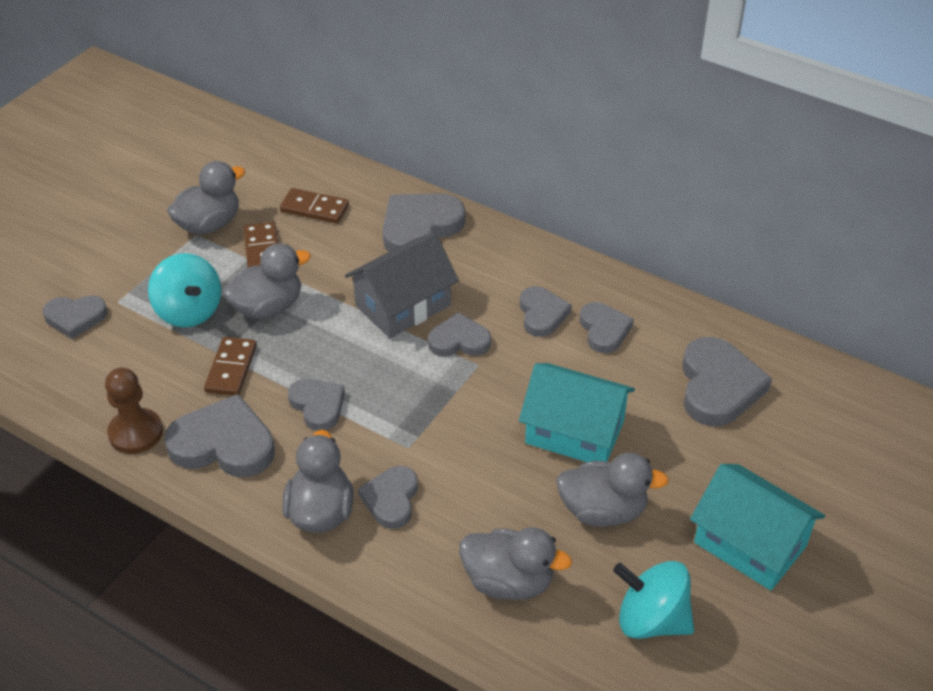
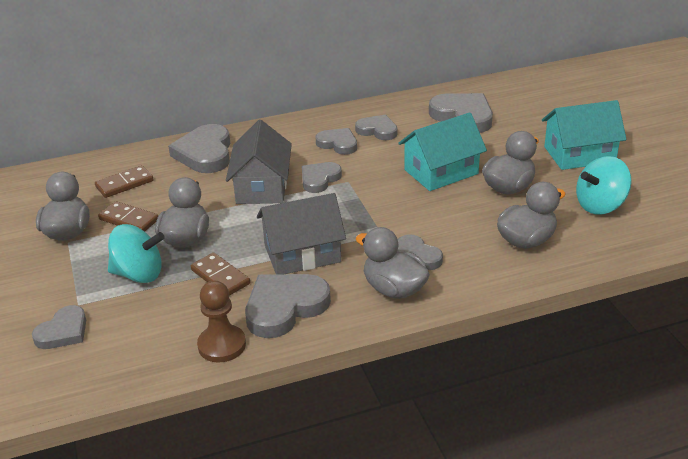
camera: 50 degrees left, 10 degrees down
grey heart [288,379,345,431] -> grey house [257,193,346,274]

